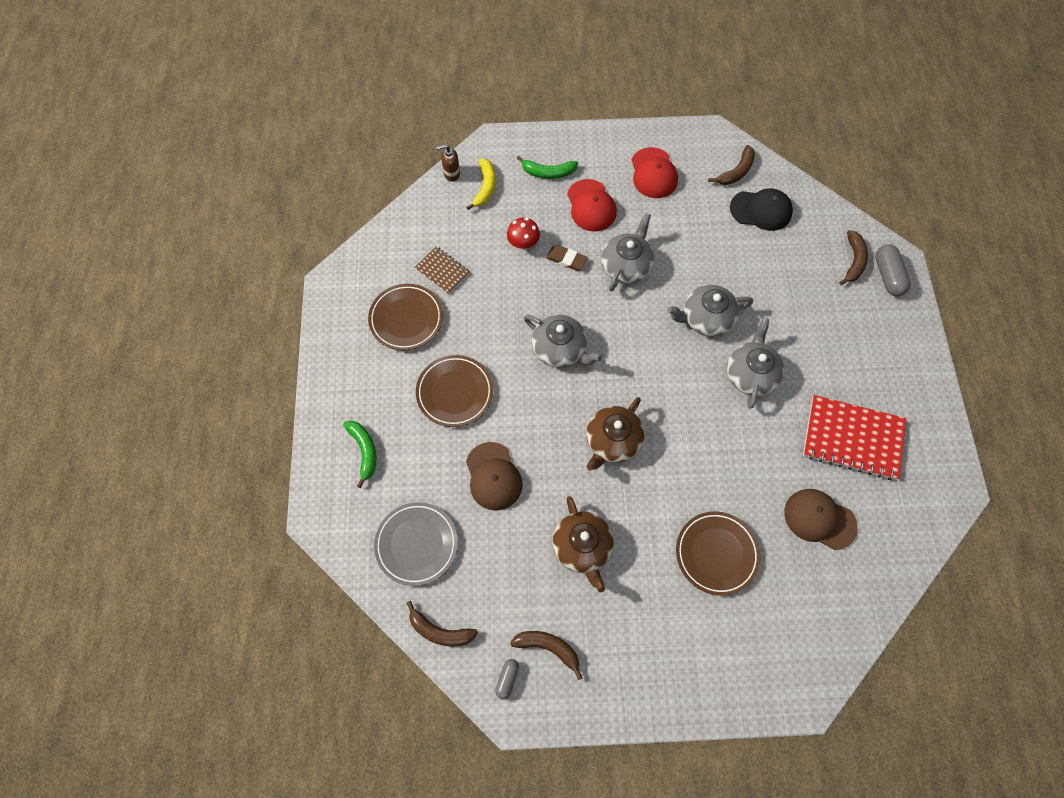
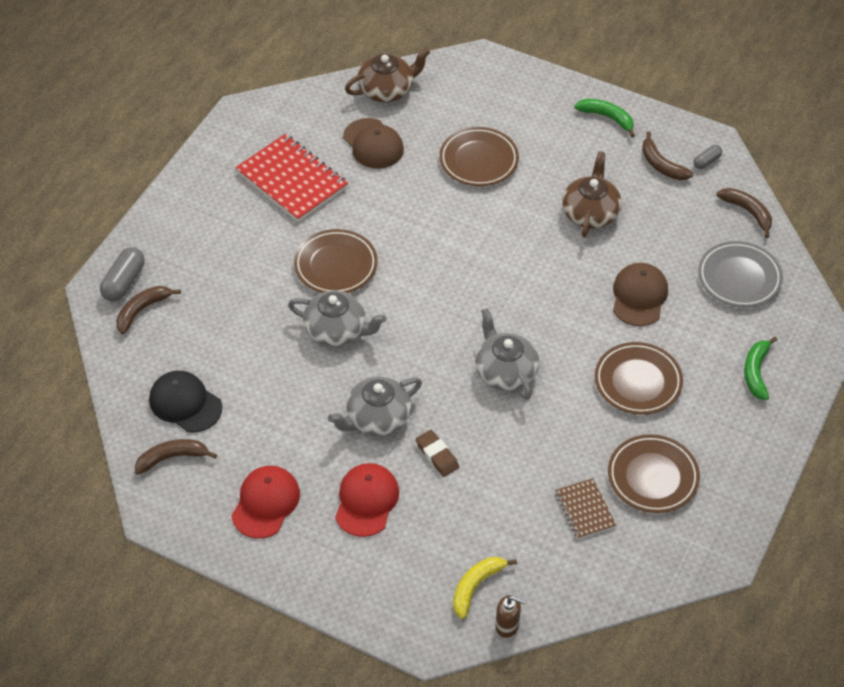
camera: 150 degrees left, 15 degrees down
red mushroom [507,217,540,250] -> none
green banana [517,156,578,179] -> green banana moved to [574,99,635,138]
brown teapot [586,397,645,470] -> brown teapot moved to [345,48,430,102]
grey teapot [727,318,784,409] -> brown plate [294,229,378,293]

